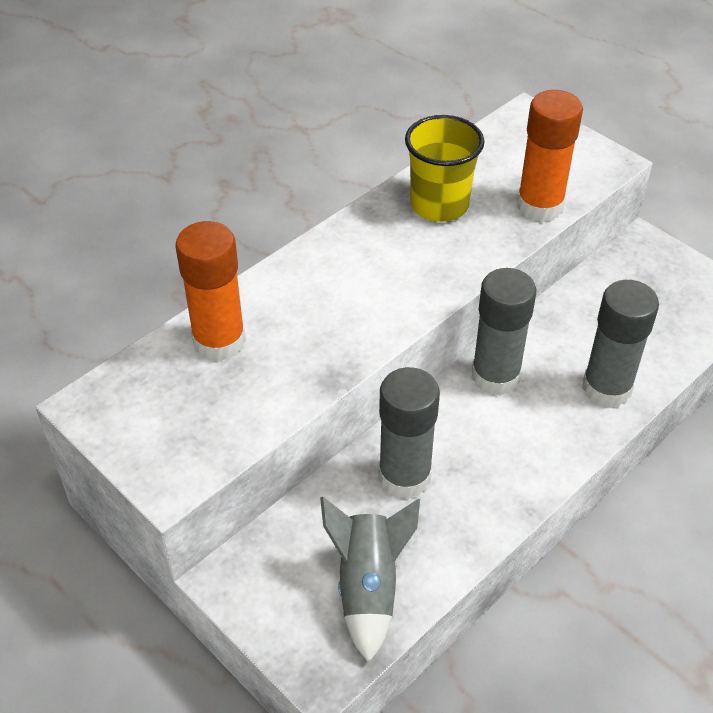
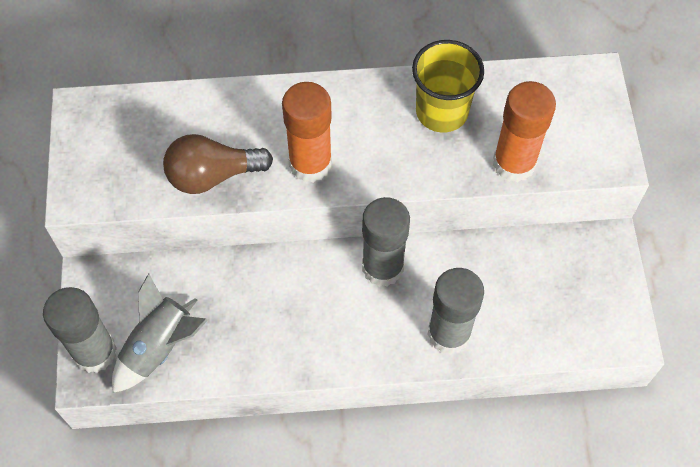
camera: 40 degrees right, 15 degrees up
orange glue stick [175,221,246,362] -> orange glue stick moved to [282,82,332,183]
grey glue stick [379,367,440,499] -> grey glue stick moved to [43,287,117,373]
none -> brown light bulb [163,134,273,194]

